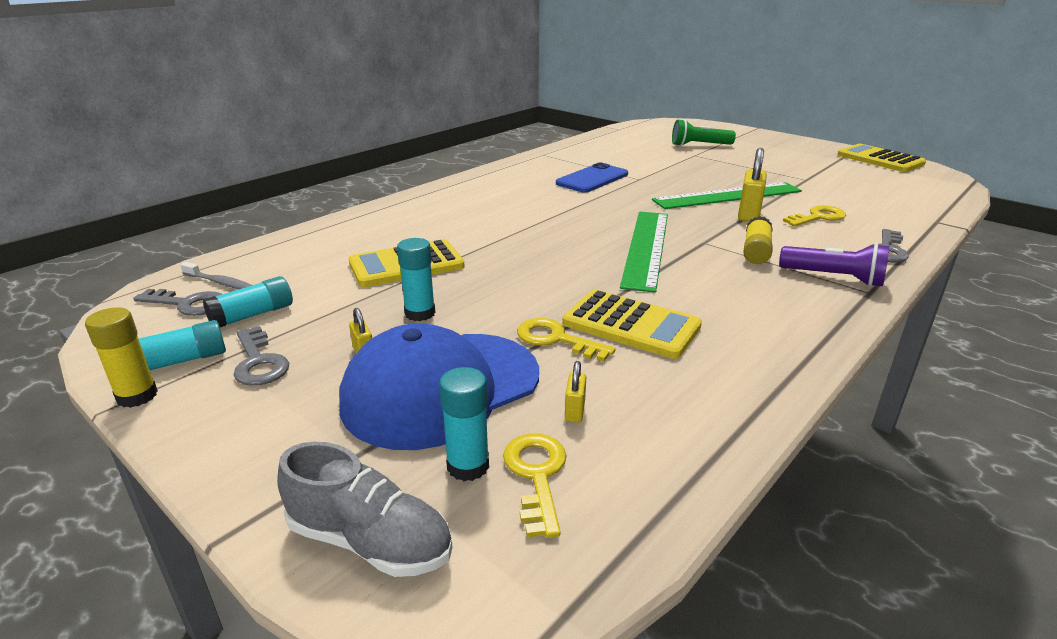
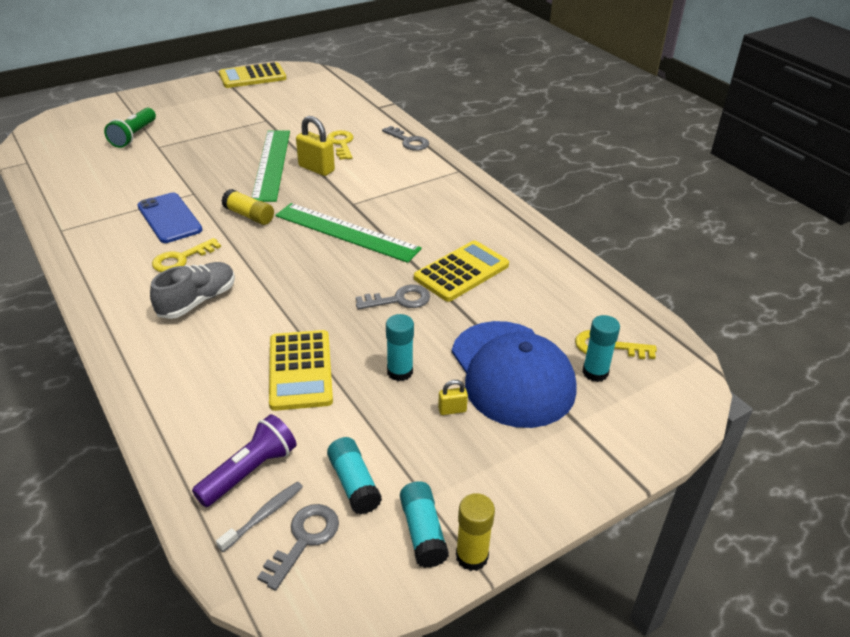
camera: 75 degrees left, 10 degrees up
grey key [234,326,289,386] -> grey key moved to [356,285,430,309]
grey shoe [277,442,453,577] -> grey shoe moved to [150,262,235,319]
yellow key [517,318,615,362] -> yellow key moved to [152,238,221,272]
yellow padlock [565,361,586,423] -> none
yellow glue stick [743,216,773,264] -> yellow glue stick moved to [221,189,274,225]
purple flashlight [779,243,889,287] -> purple flashlight moved to [192,414,297,507]

